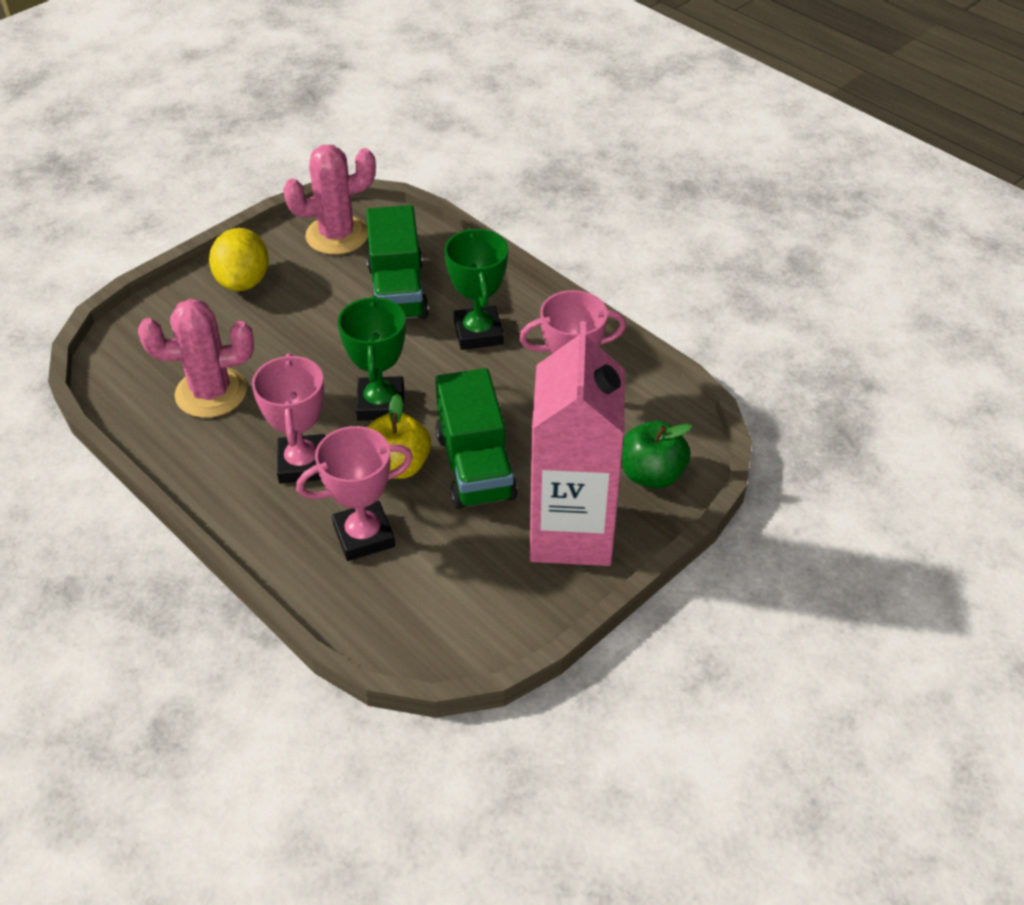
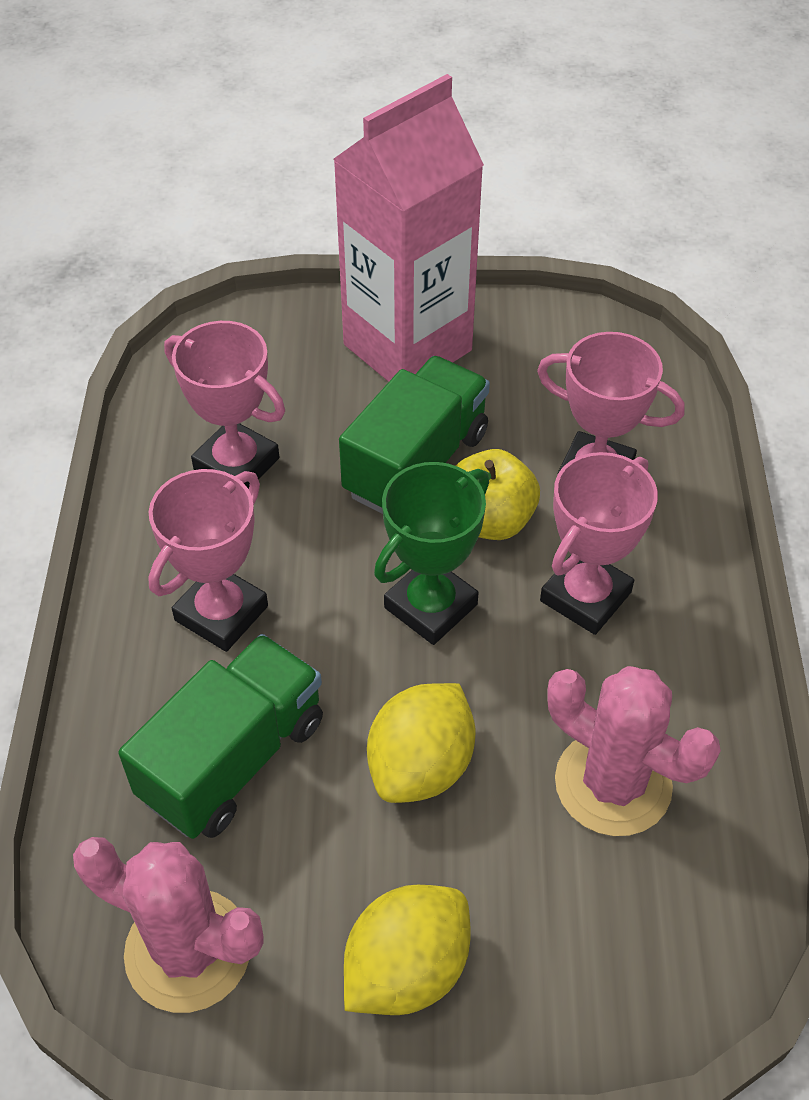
camera: 135 degrees left, 5 degrees up
green trophy [444,228,508,350] -> pink trophy [148,469,268,652]
green apple [622,421,692,489] -> none
none -> yellow lemon [367,683,476,803]

